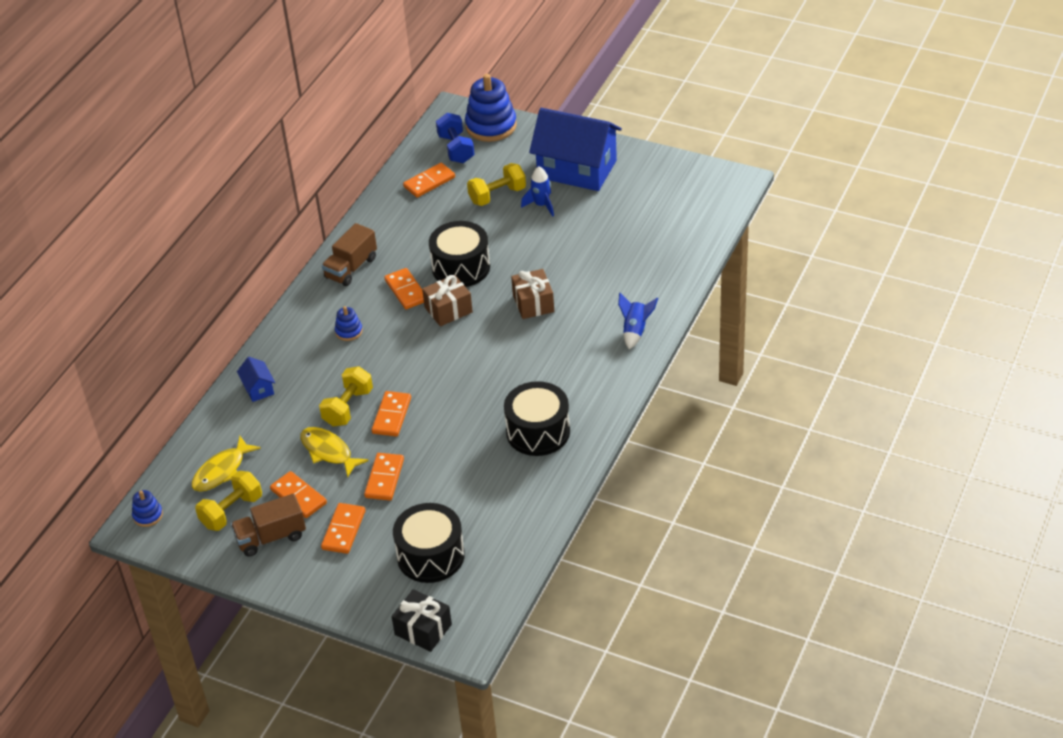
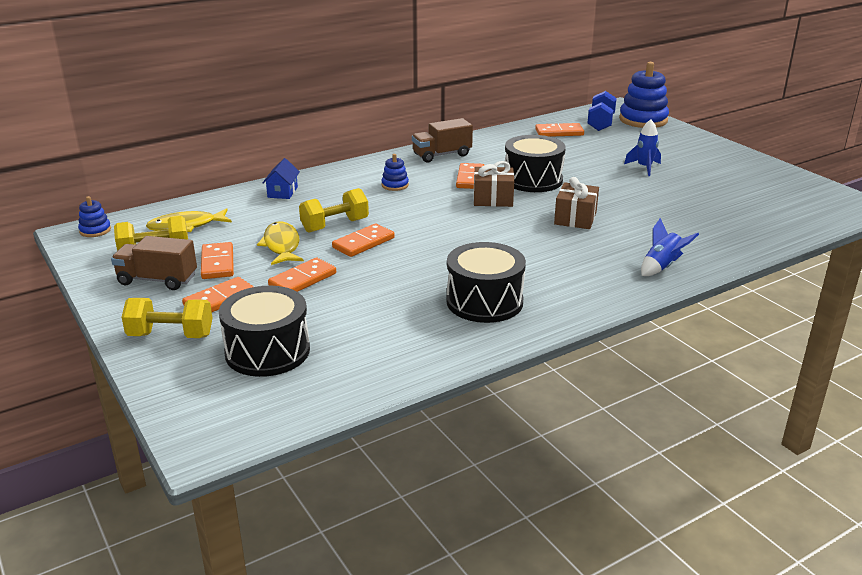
camera: 30 degrees right, 15 degrees down
black gift [392,589,452,652] -> none
yellow dumbbell [467,163,526,206] -> yellow dumbbell moved to [122,298,212,338]
blue house [529,108,622,191] -> none

